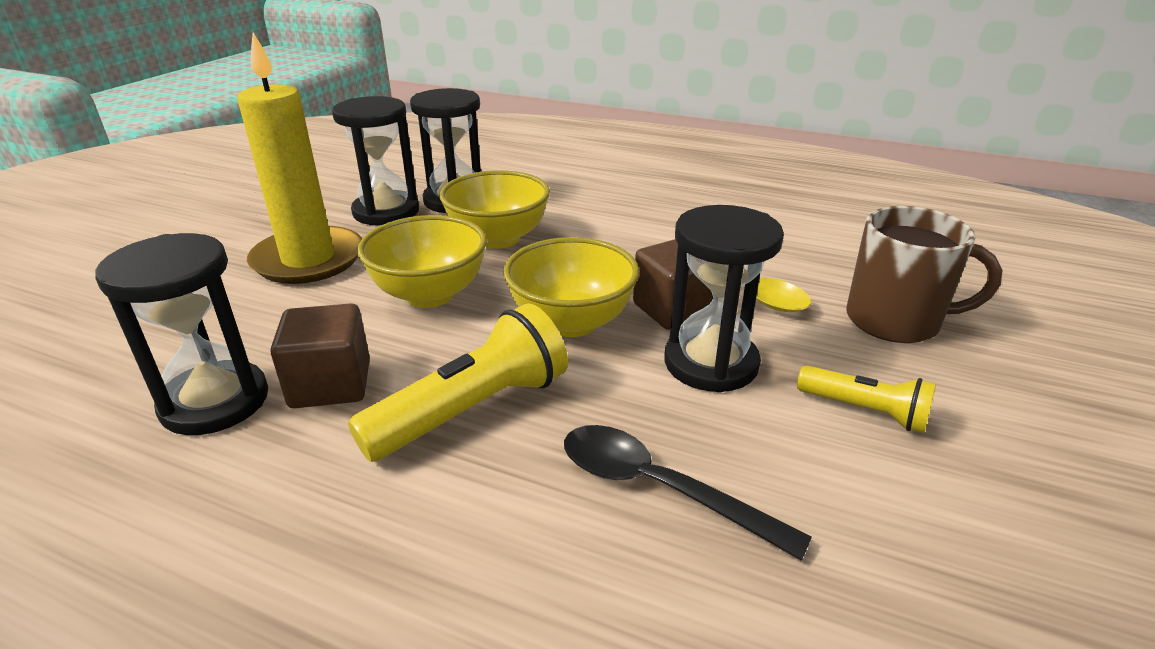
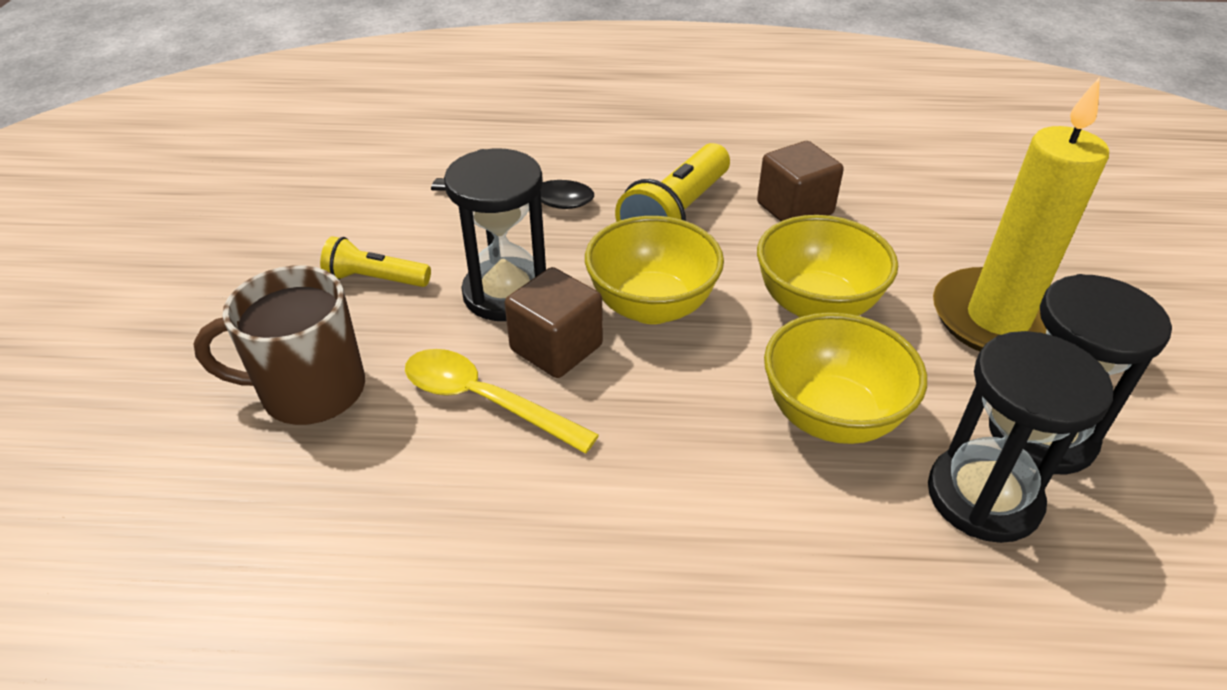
camera: 160 degrees right, 10 degrees up
black hourglass [95,233,268,435] -> none

